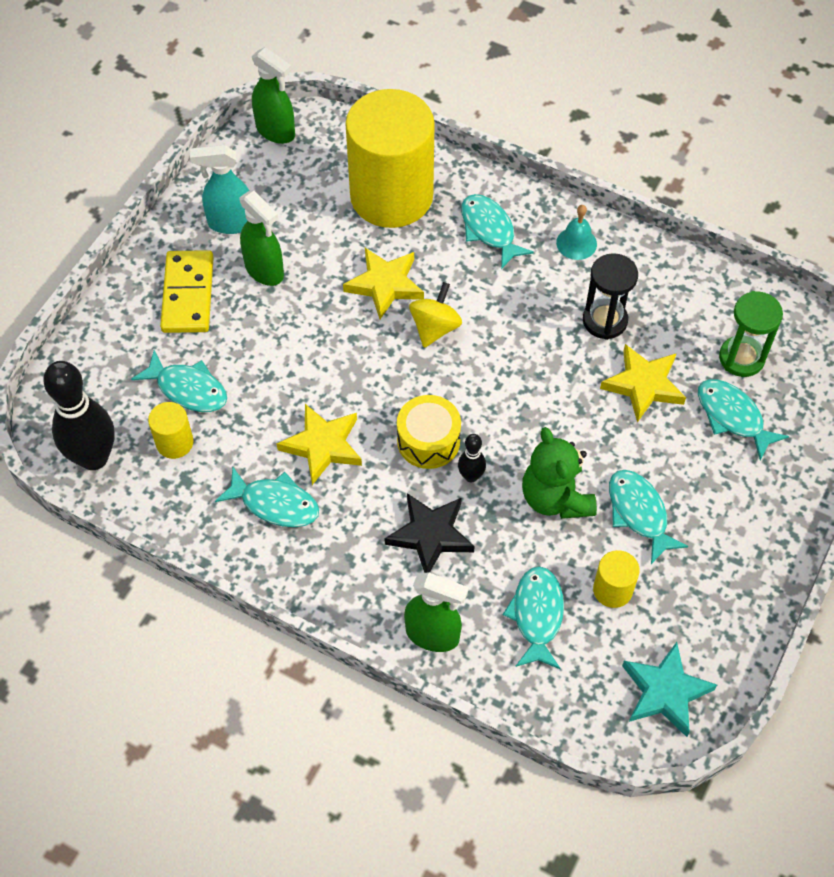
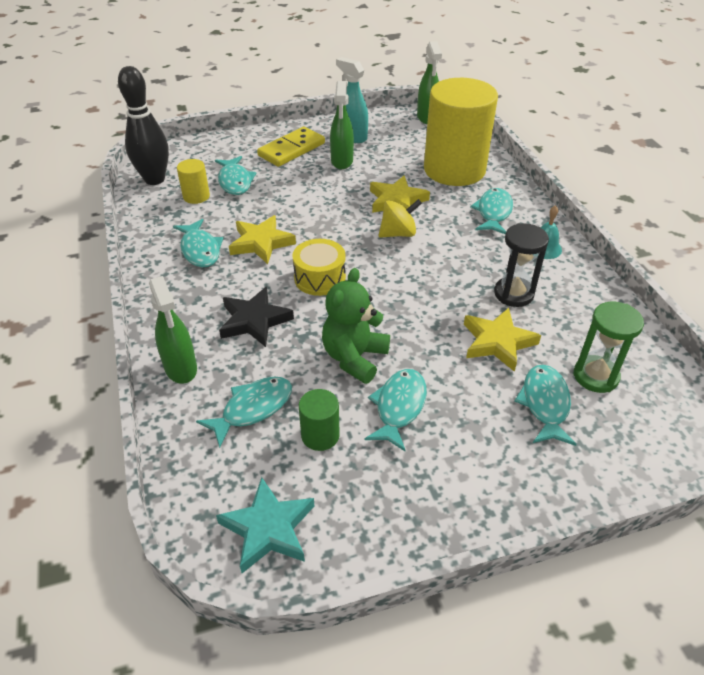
camera: 45 degrees right, 15 degrees down
black bowling pin [458,434,486,483] -> none
yellow cylinder [593,550,640,608] -> green cylinder [299,389,340,451]

